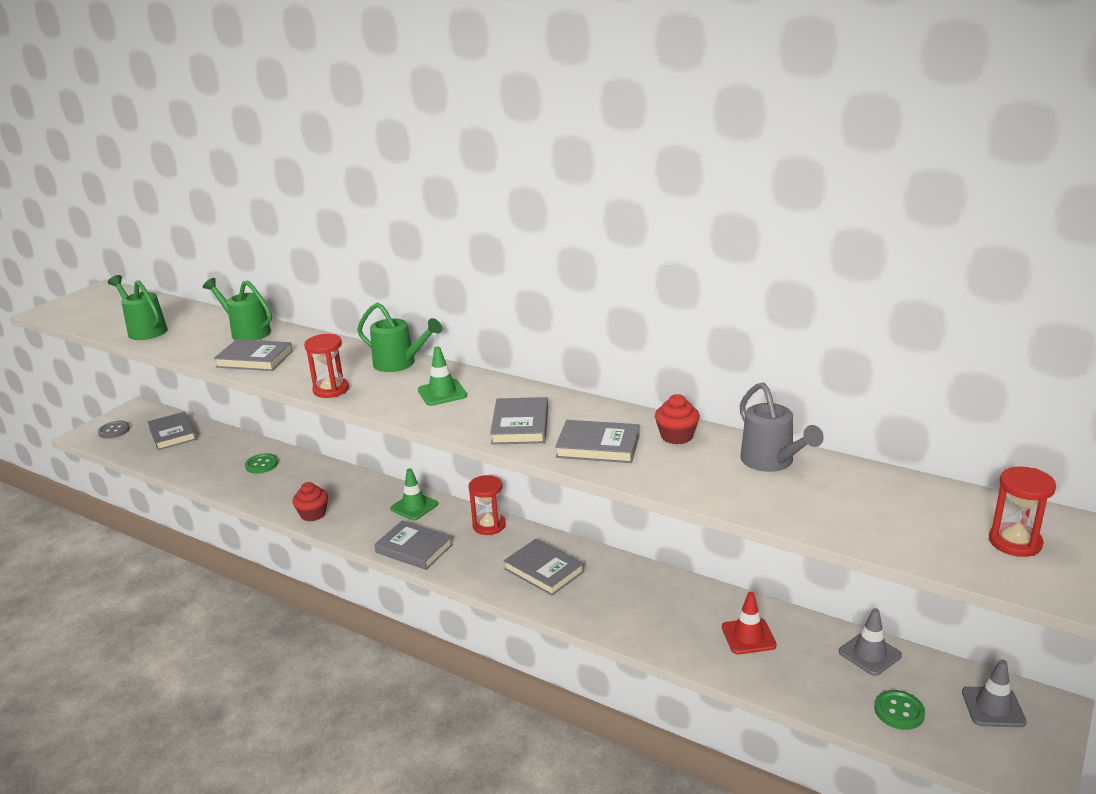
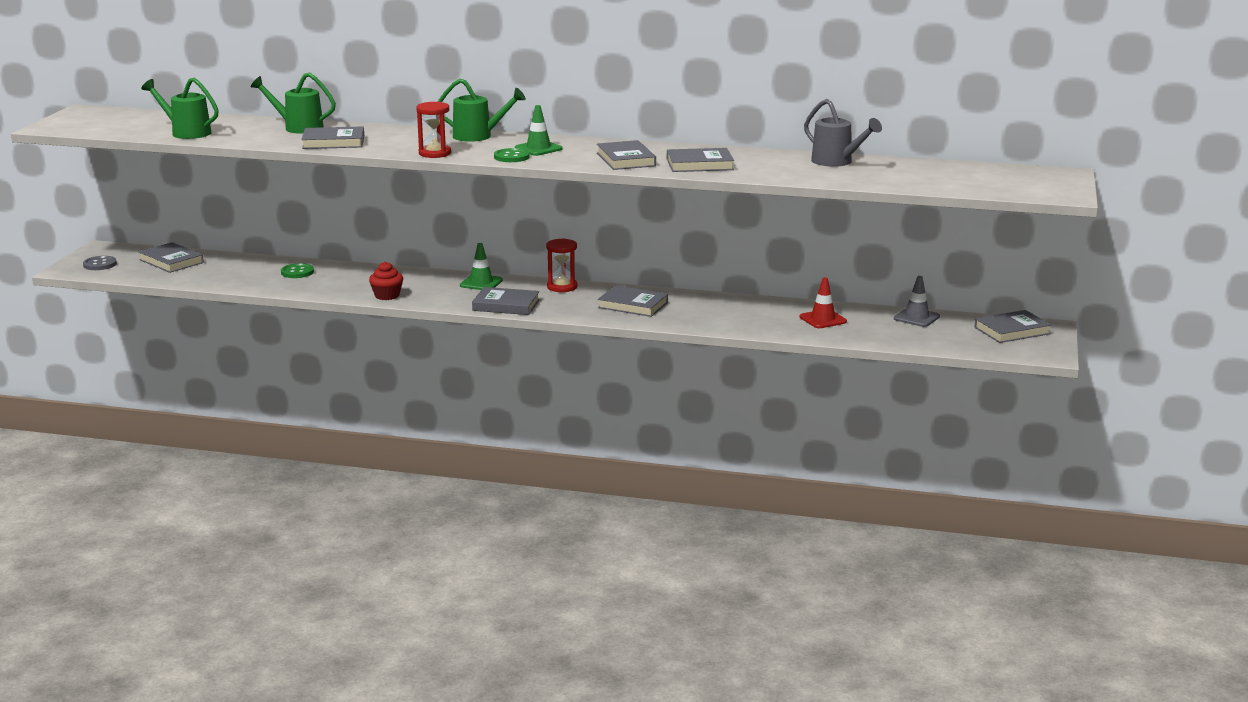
camera: 20 degrees left, 5 degrees down
red cupcake [655,394,700,445] -> none
green button [875,690,925,730] -> green button moved to [494,148,530,162]
grey traffic cone [962,660,1026,727] -> grey book [974,310,1051,343]
red hourglass [989,467,1056,557] -> none

